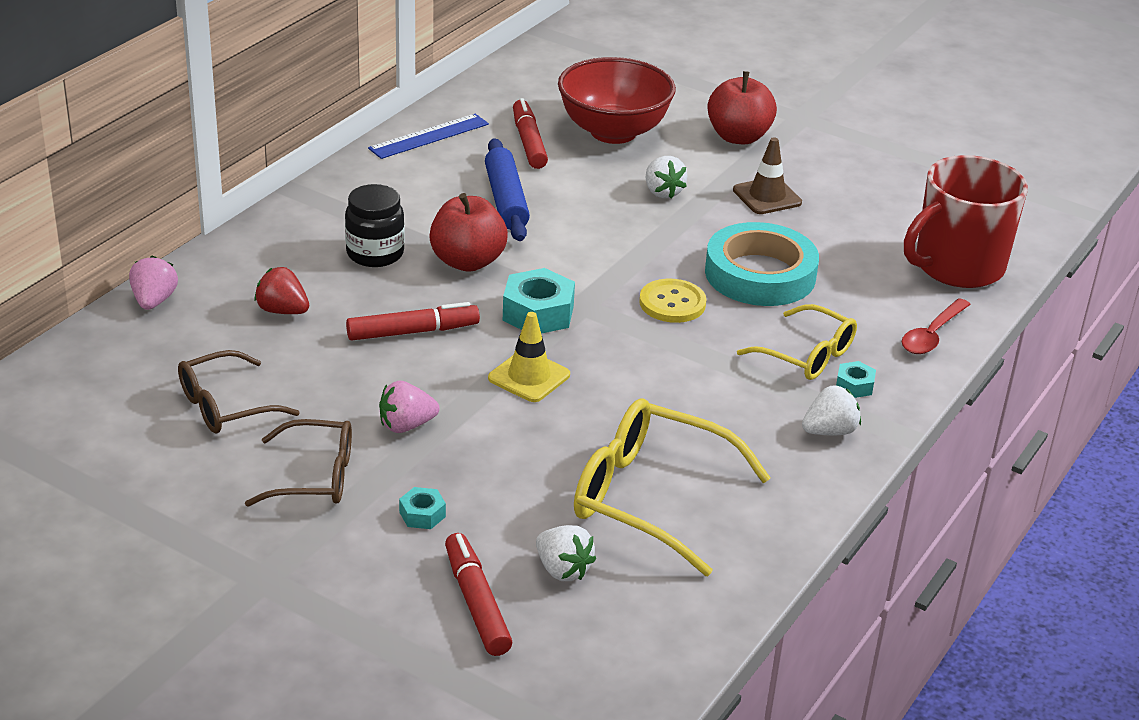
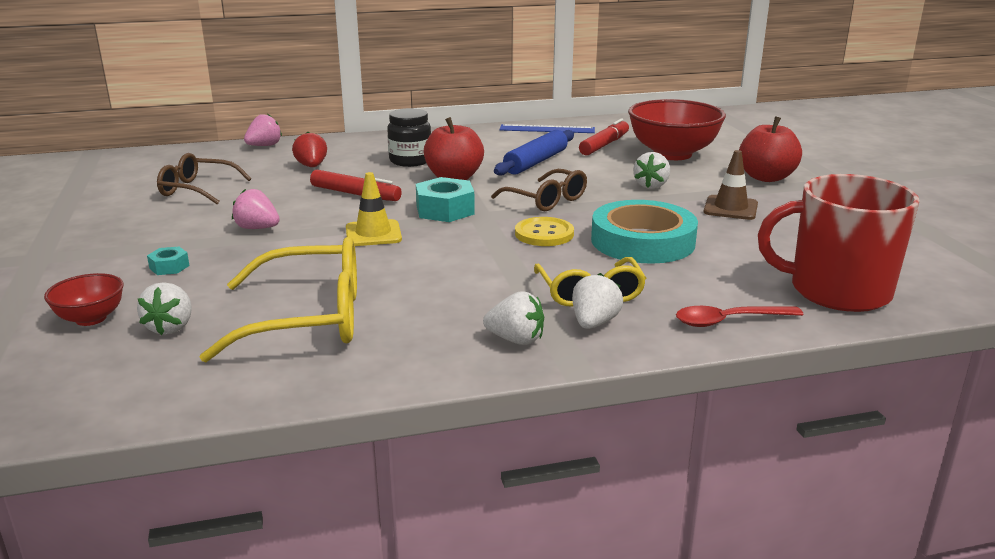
camera: 45 degrees right, 10 degrees down
brown glasses [245,419,352,507] -> brown glasses moved to [491,169,587,211]
red marker [445,533,512,656] -> red bowl [44,273,124,326]
yellow glasses [574,398,771,576] -> yellow glasses turned 105 degrees clockwise [200,237,357,362]
turquoise nut [836,361,876,398] -> white strawberry [572,273,623,329]

